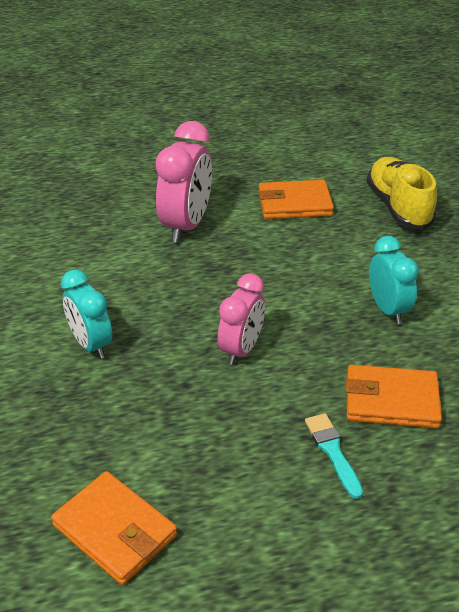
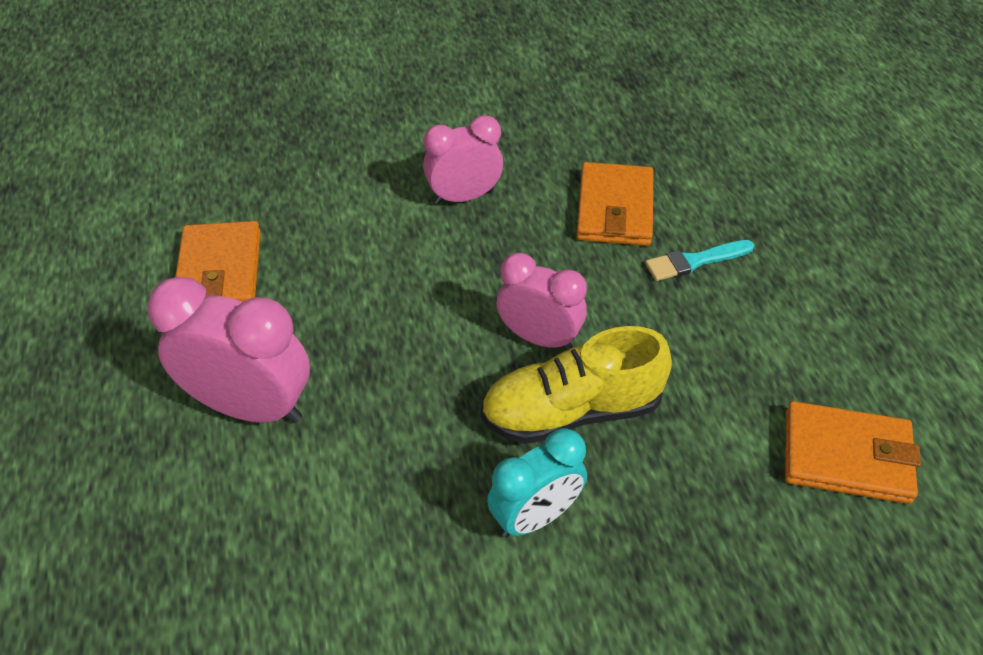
camera: 90 degrees left, 10 degrees up
orange wallet [51,471,177,585] -> orange wallet turned 60 degrees clockwise [785,401,921,504]
yellow shoe [366,157,437,230] -> yellow shoe moved to [480,326,672,444]
turquoise clock [369,236,419,324] -> pink clock [423,115,503,204]

